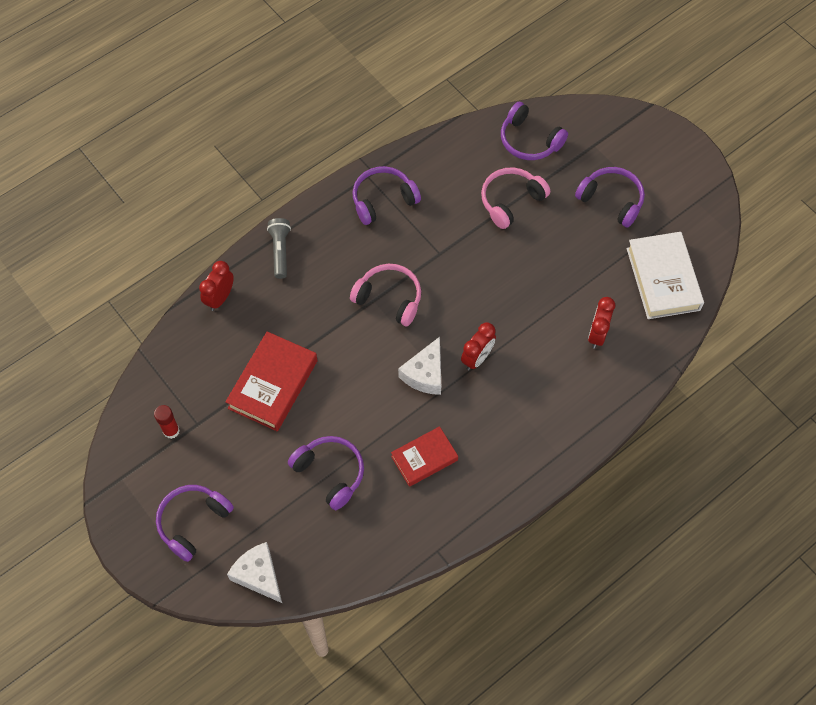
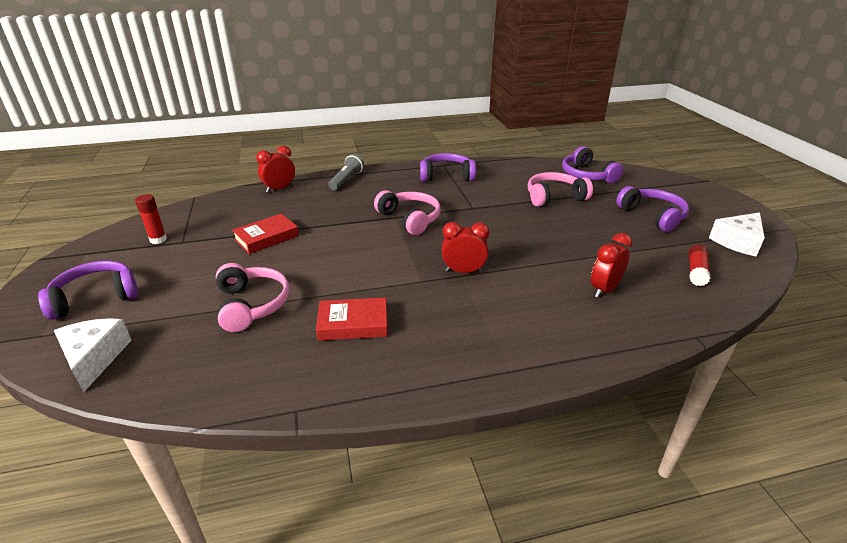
camera: 25 degrees right, 30 degrees down
red book [225,331,318,431] -> red book [232,213,299,254], size x0.64
purple headphones [288,436,364,510] -> pink headphones [216,263,289,332]
white cheese [398,337,441,395] -> white cheese moved to [709,212,765,256]
red clock [461,322,496,370] -> red clock turned 150 degrees counterclockwise [442,222,490,273]
white book [627,232,704,319] -> red glue stick [689,244,711,286]

